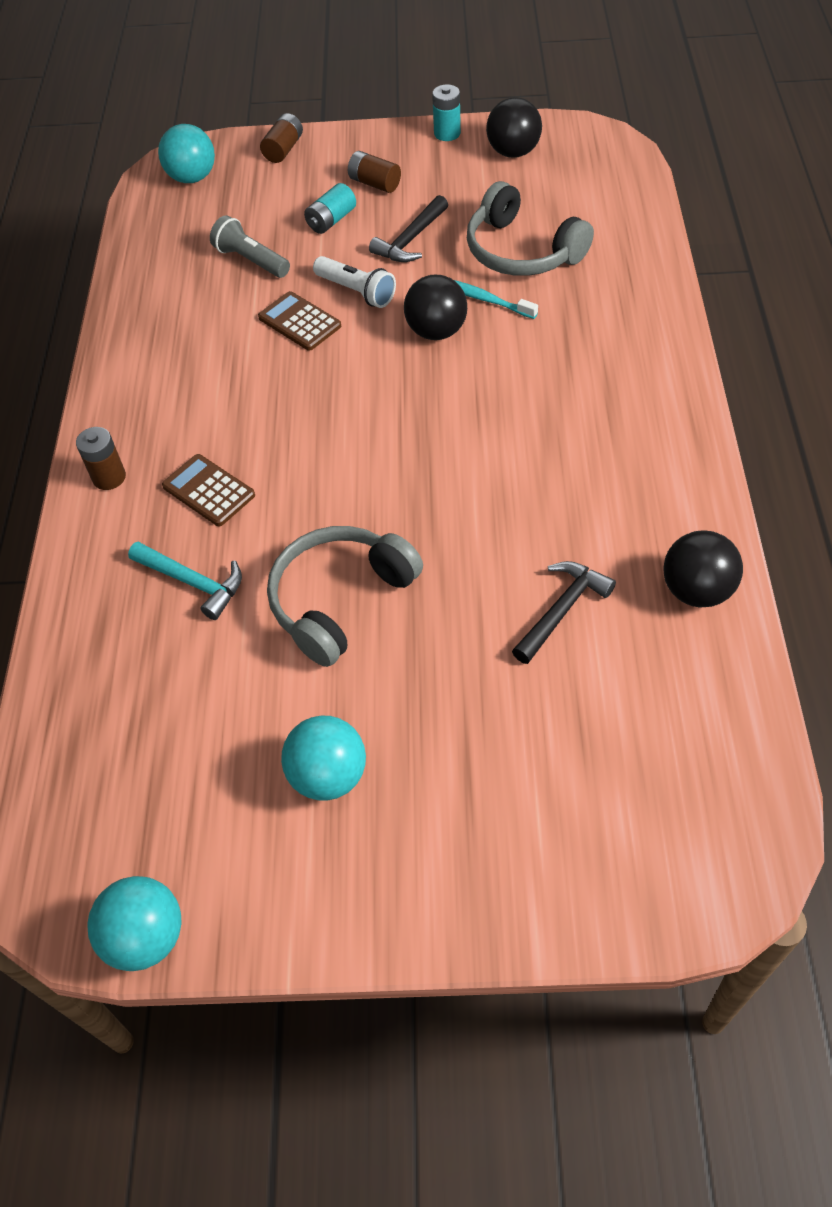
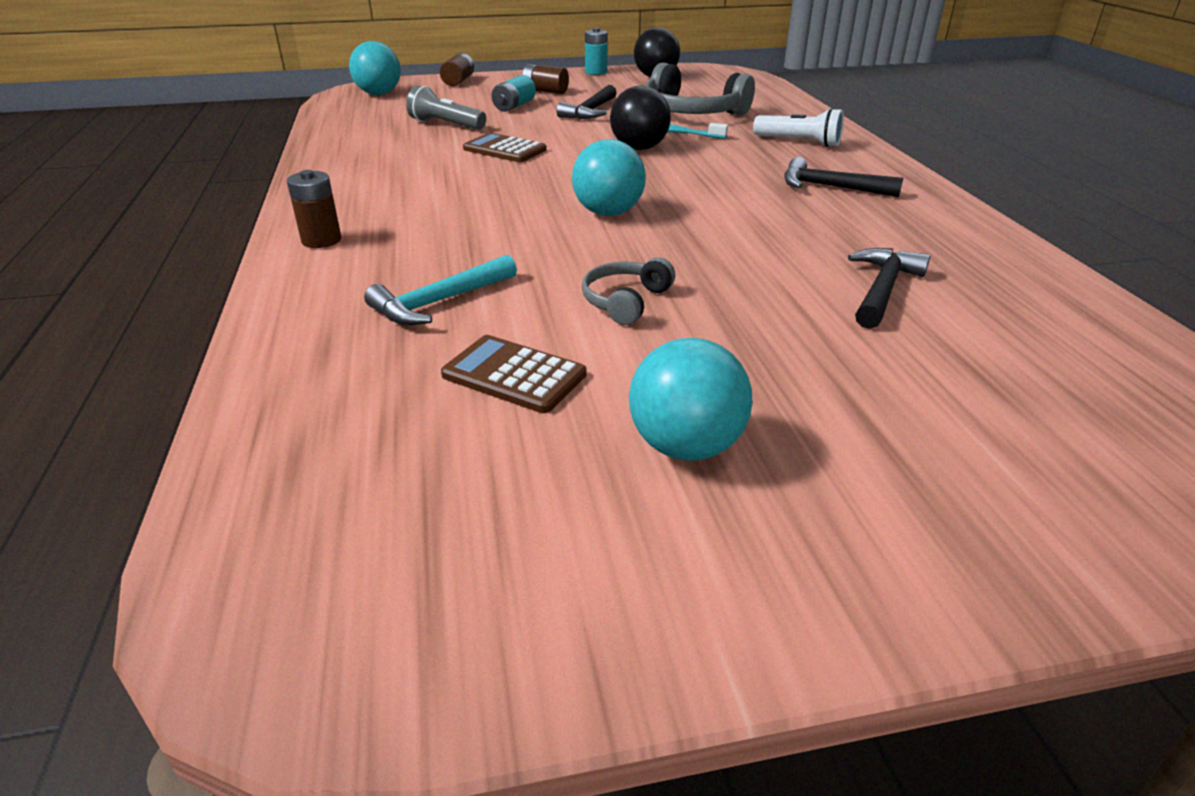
camera: 15 degrees left, 20 degrees down
turquoise ball [87,876,182,971] -> turquoise ball moved to [572,139,646,216]
turquoise hammer [128,542,242,620] -> turquoise hammer turned 120 degrees clockwise [364,255,517,325]
brown calculator [162,454,255,526] -> brown calculator moved to [441,335,587,413]
grey headphones [267,526,423,667] -> grey headphones [582,257,675,325], size x0.53
white flashlight [313,256,396,308] -> white flashlight moved to [753,108,844,147]
black ball [664,530,743,608] -> none
none -> black hammer [784,157,903,197]

